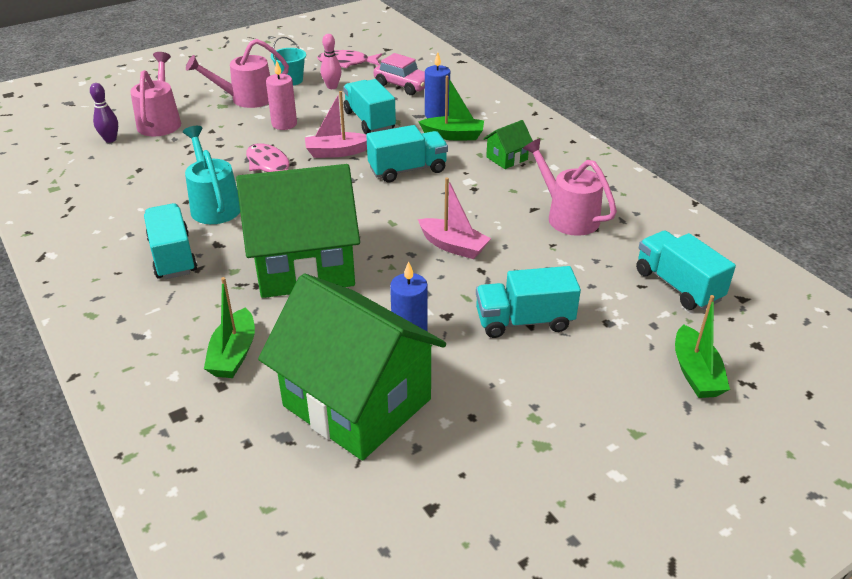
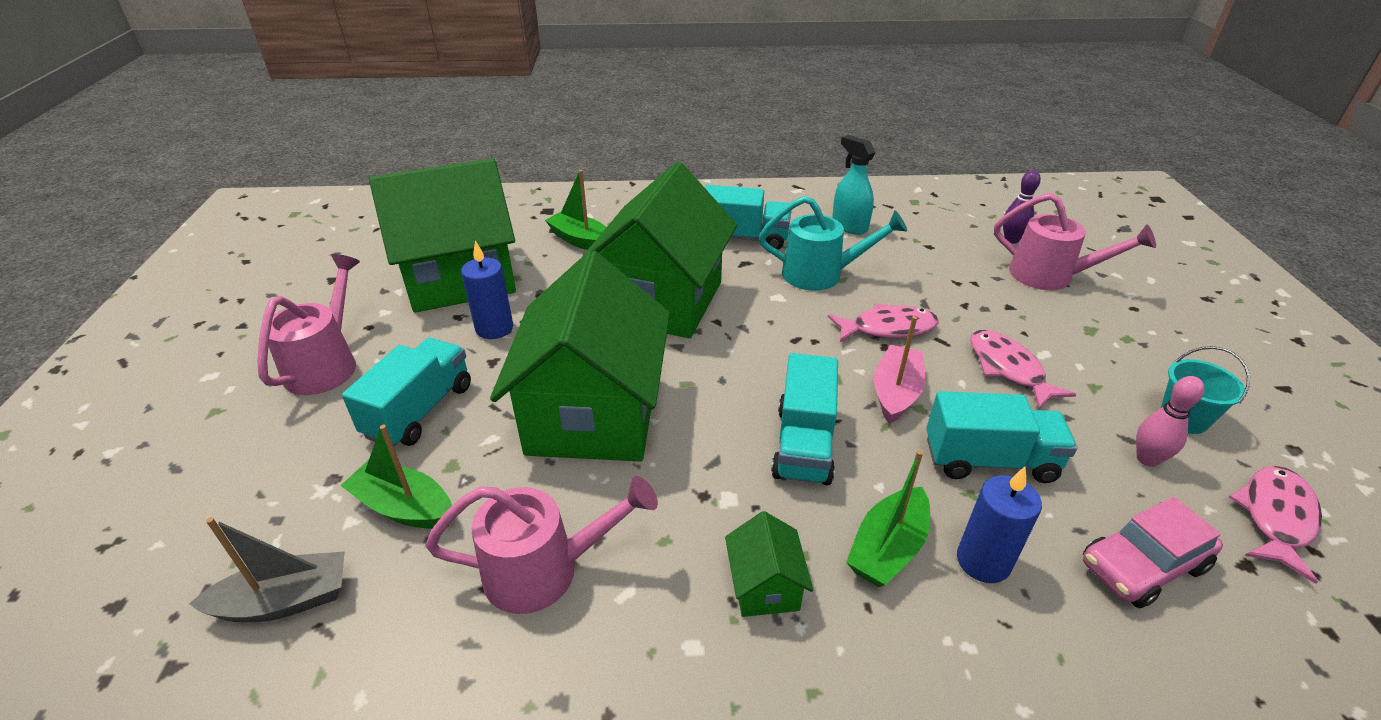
camera: 120 degrees right, 0 degrees up
pink watering can [186,39,289,108] -> pink watering can moved to [257,254,360,395]
pink candle [266,60,297,130] -> pink fish [970,330,1076,409]
pink boat [418,177,491,259] -> green house [490,251,670,461]
turquoise truck [636,231,736,310] -> grey boat [189,517,345,622]
green boat [675,295,730,398] -> green boat moved to [340,425,452,529]
none -> turquoise spray bottle [832,135,875,235]

